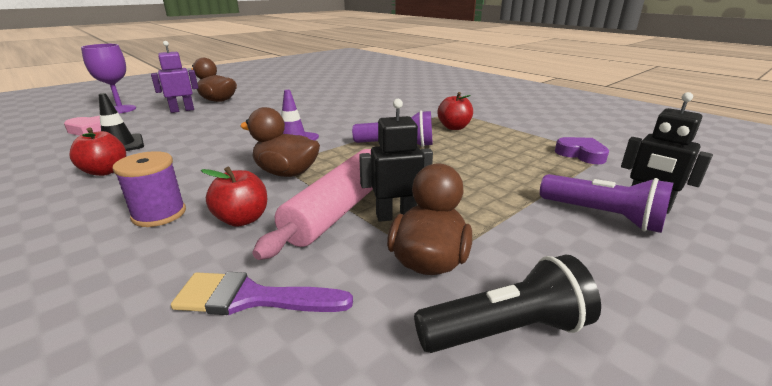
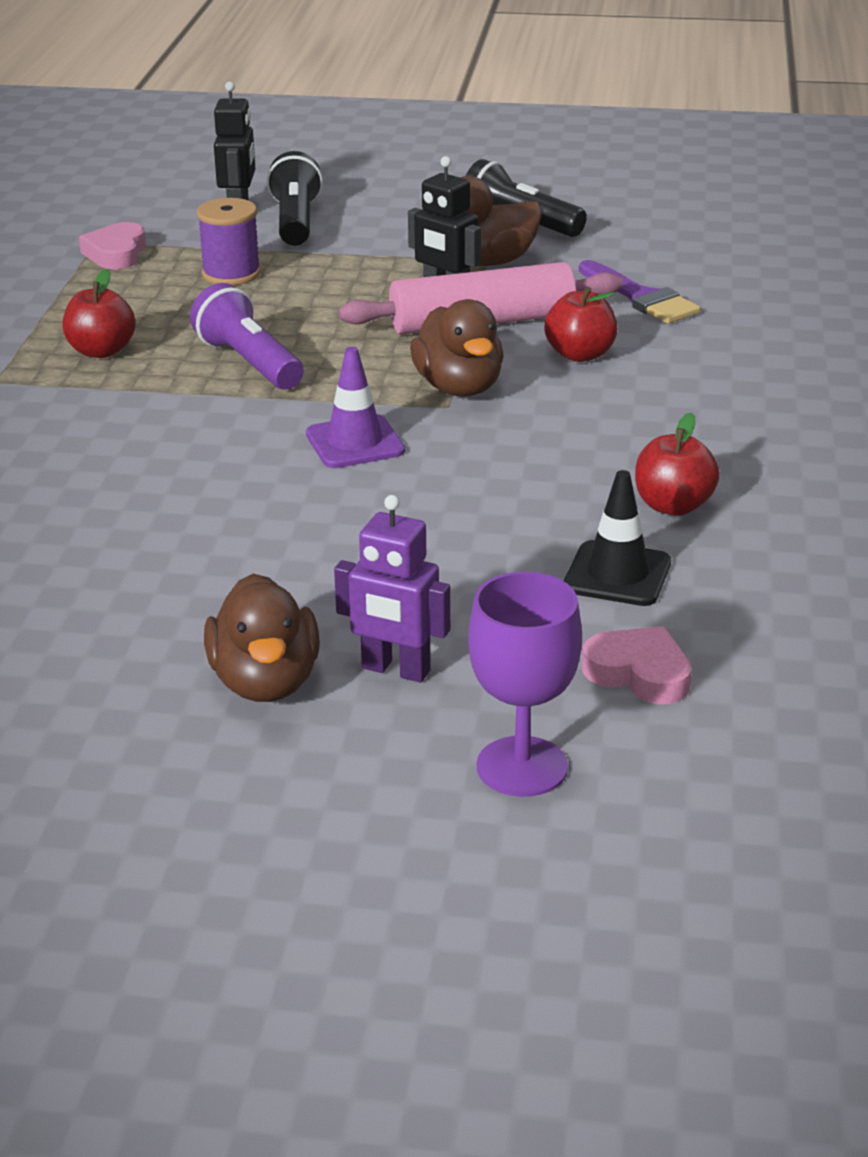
camera: 130 degrees left, 5 degrees up
purple spool [112,151,186,227] -> purple spool moved to [197,198,261,285]
purple flashlight [540,174,673,233] -> black flashlight [267,151,323,246]
purple heart [555,137,609,164] -> pink heart [79,222,146,269]

